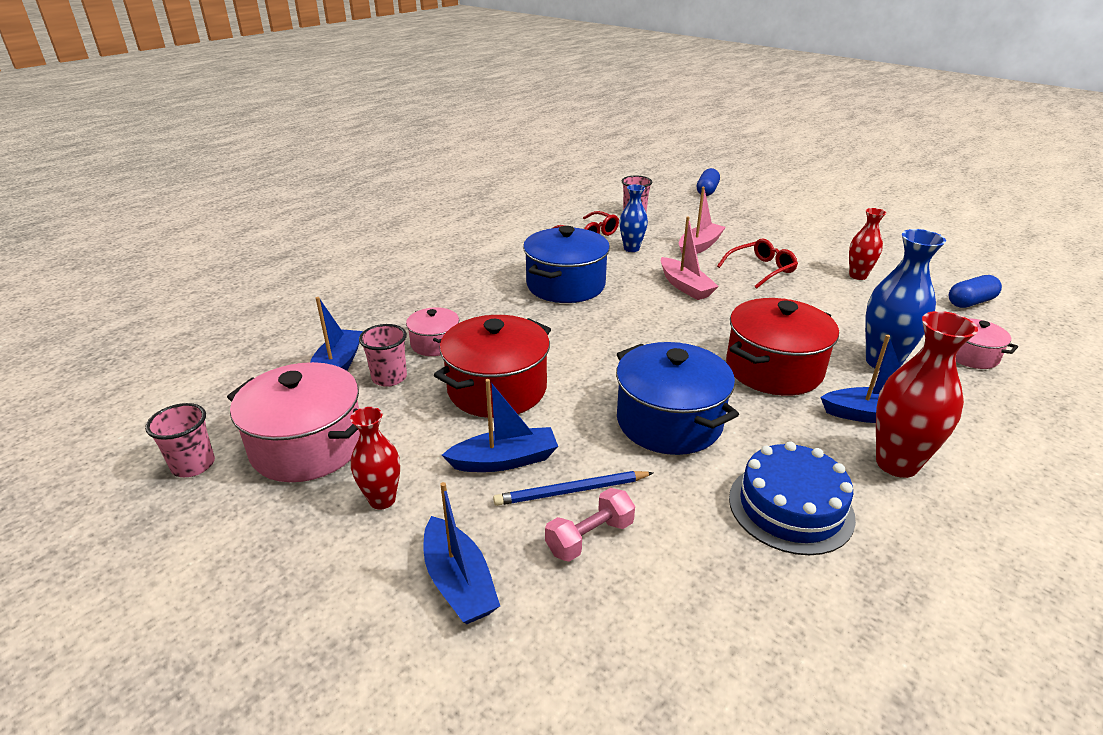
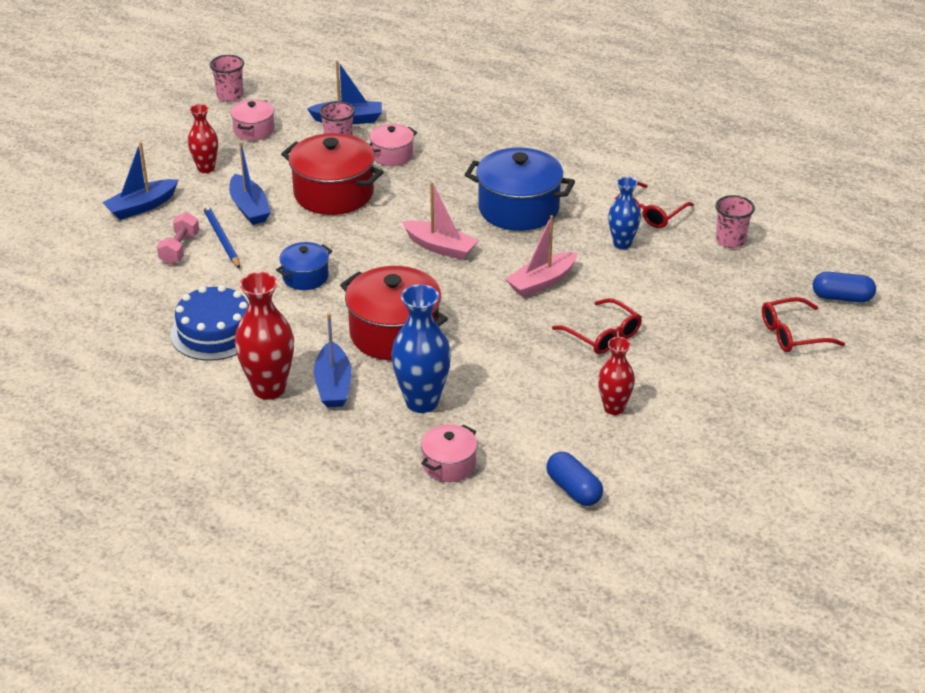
camera: 80 degrees right, 5 degrees up
pink pot [227,362,360,482] -> pink pot [230,99,274,141], size x0.54
pink dumbbell [545,488,635,562] -> pink dumbbell turned 60 degrees clockwise [157,212,199,264]
blue pot [616,342,739,455] -> blue pot [276,242,332,290], size x0.54
pink boat [679,187,726,254] -> pink boat moved to [402,182,478,260]
none -> red glasses [762,297,845,352]

